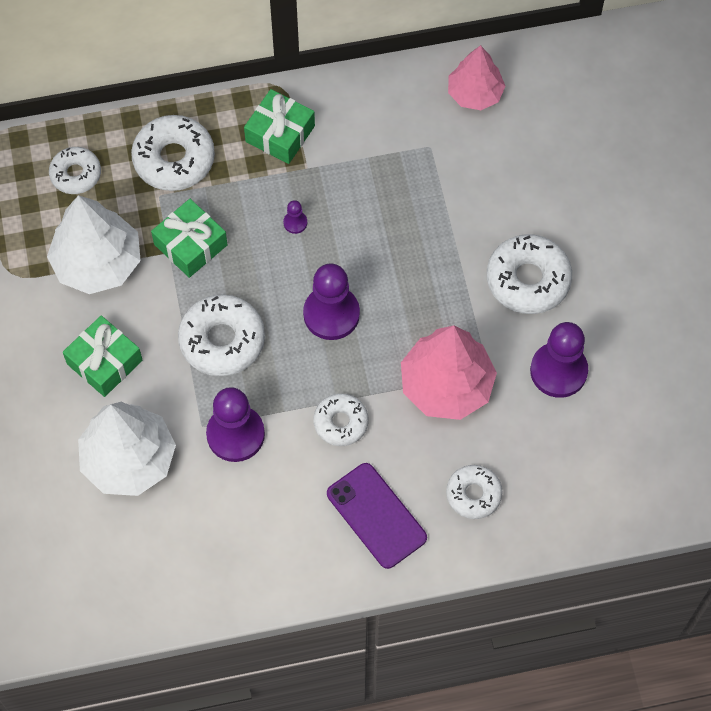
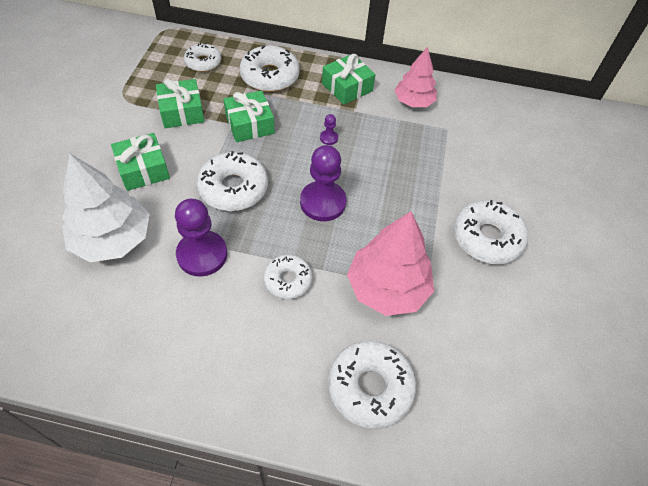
camera: 20 degrees right, 10 degrees down
white tree [47,195,141,294] -> green gift [156,79,205,128]
purple phone [327,463,427,569] -> none
white donut [446,465,503,519] -> white donut [328,341,416,429], size x1.60
pink tree [448,45,505,110] -> pink tree moved to [394,47,437,107]
purple pawn [530,322,588,398] -> none

